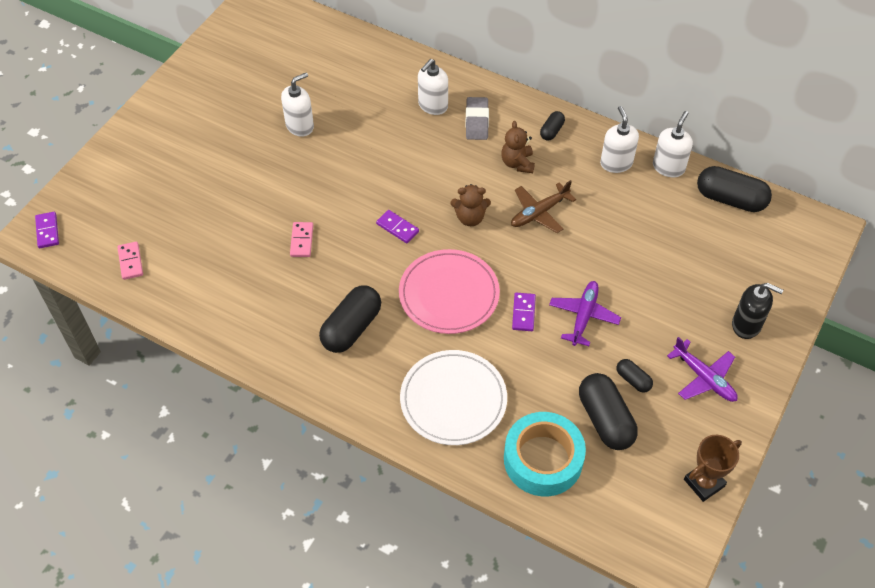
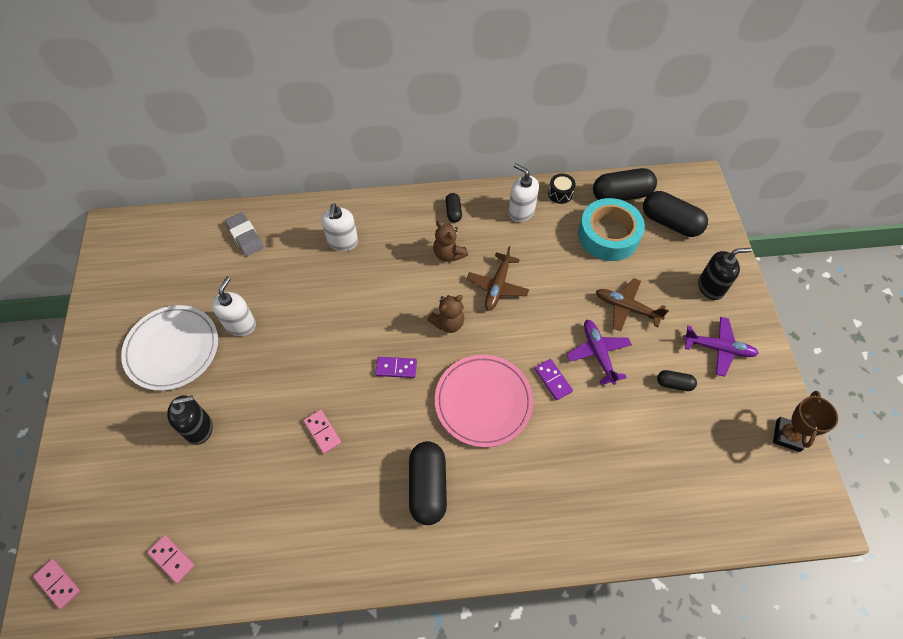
camera: 35 degrees left, 5 degrees up
purple domino [35,212,59,248] -> pink domino [33,559,81,609]
white plate [400,350,507,445] -> white plate moved to [121,305,218,391]
grey eraser [465,97,489,140] -> grey eraser moved to [225,212,264,256]
turquoise tape [504,412,586,496] -> turquoise tape moved to [578,198,645,261]
black capsule [579,373,638,450] -> black capsule moved to [643,191,708,237]
white soap dispenser [653,111,693,177] -> black drum [548,174,576,204]
none -> black soap dispenser [167,395,213,445]
none -> brown plane [596,278,669,332]

